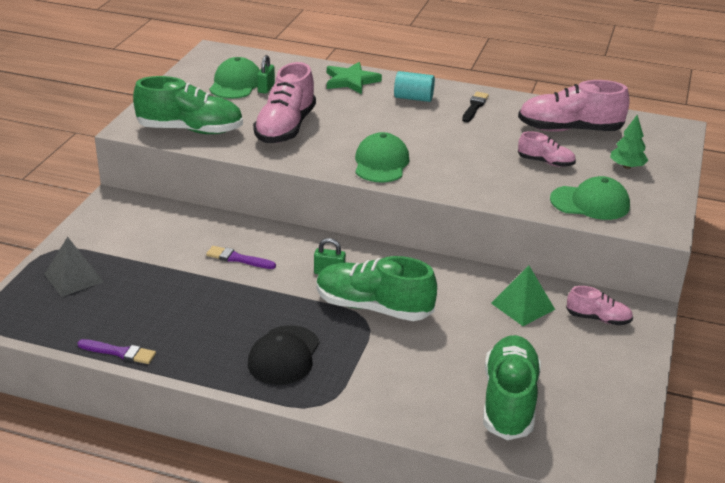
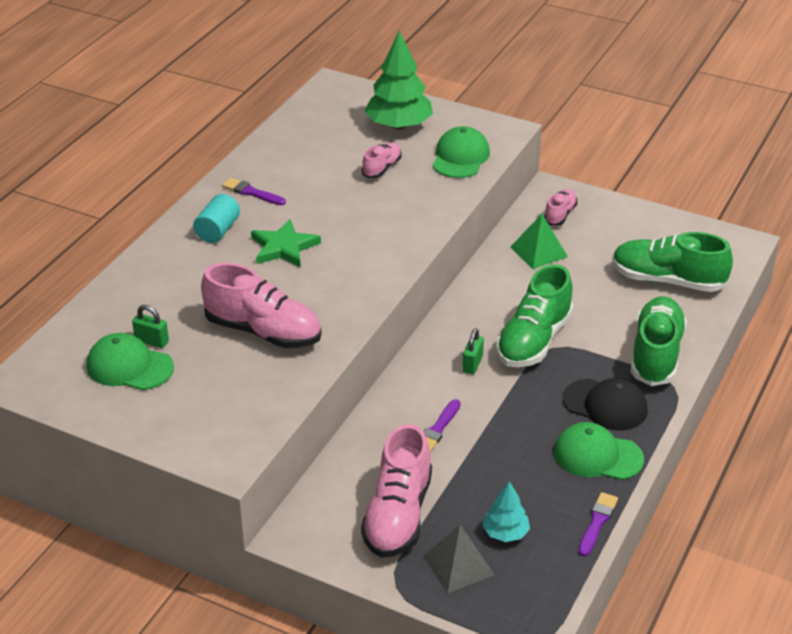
camera: 80 degrees left, 5 degrees up
green shoe [133,76,243,134] -> green shoe moved to [631,296,687,386]
green star [327,62,382,94] -> green star moved to [251,219,321,267]
green cap [355,132,409,182] -> green cap moved to [554,422,644,480]
black brush [462,92,489,122] -> purple brush [222,178,286,205]
pink shoe [518,80,630,132] -> pink shoe moved to [361,424,432,558]
green tree [610,115,649,169] -> green tree [364,31,433,130], size x1.87
none -> turquoise tree [482,481,530,542]

